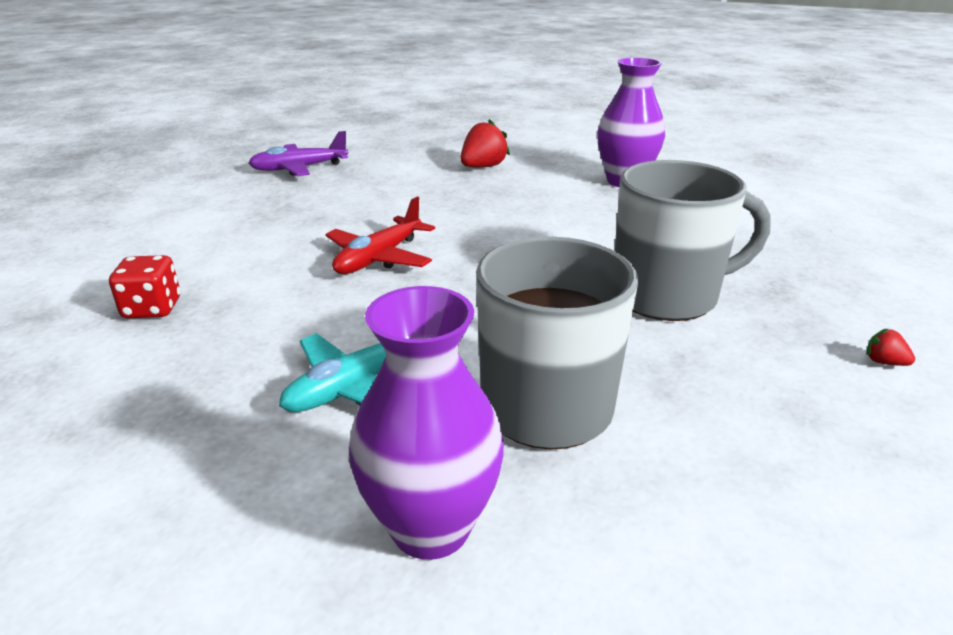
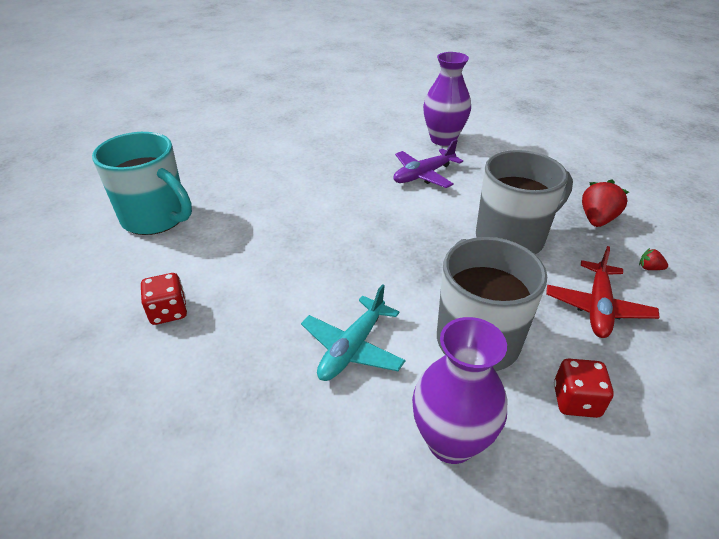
camera: 15 degrees left, 10 degrees up
purple plane [249,131,348,176] -> purple plane moved to [393,139,463,188]
red plane [325,197,435,274] -> red plane moved to [546,246,660,338]
red strawberry [460,119,510,168] -> red strawberry moved to [582,180,629,227]
none -> turquoise mug [92,132,192,235]
none -> red dice [554,358,614,418]

